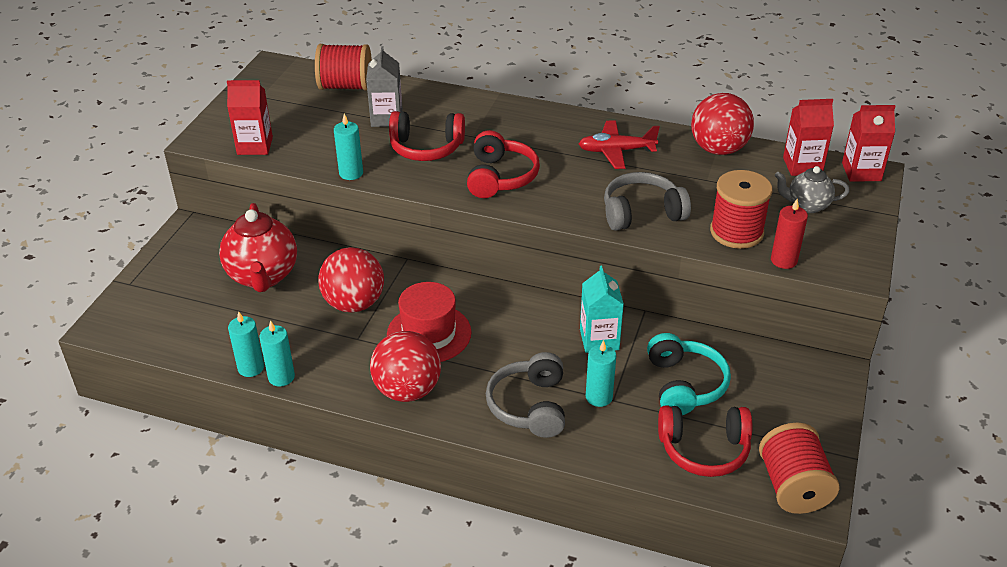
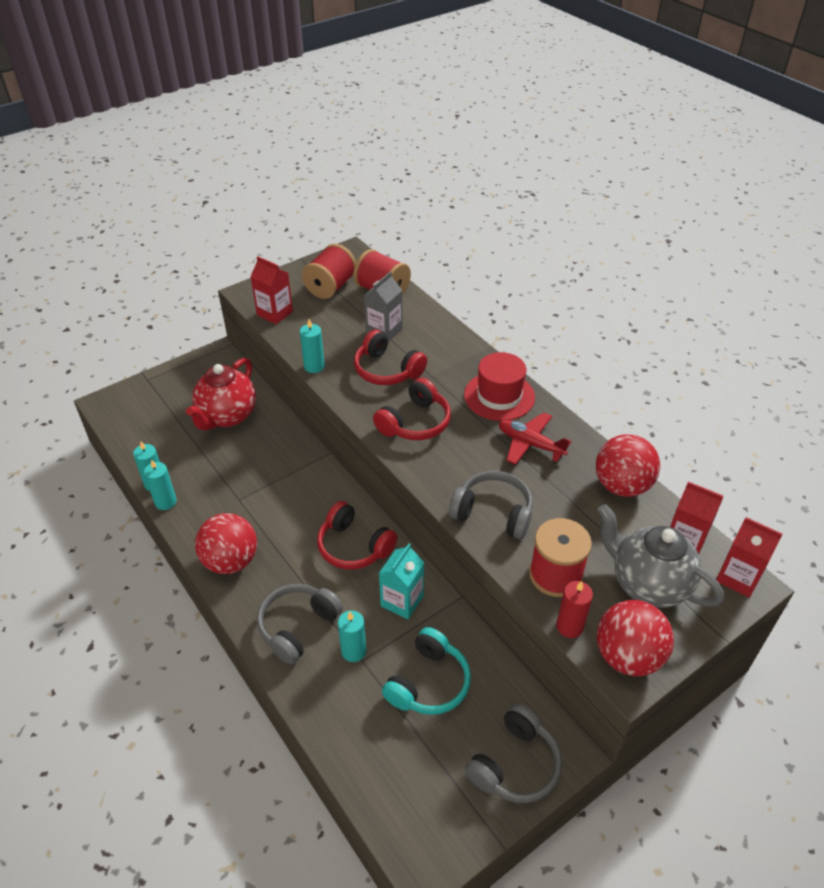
camera: 35 degrees right, 5 degrees up
red ball [318,247,384,312] -> red ball moved to [597,600,674,676]
red hat [387,282,472,362] -> red hat moved to [464,352,535,421]
red headphones [658,406,752,477] -> red headphones moved to [317,501,397,569]
red spool [759,423,840,514] -> red spool moved to [302,244,356,299]
grey teapot [775,166,850,213] -> grey teapot [597,504,724,608], size x1.77
none -> grey headphones [465,704,562,803]

